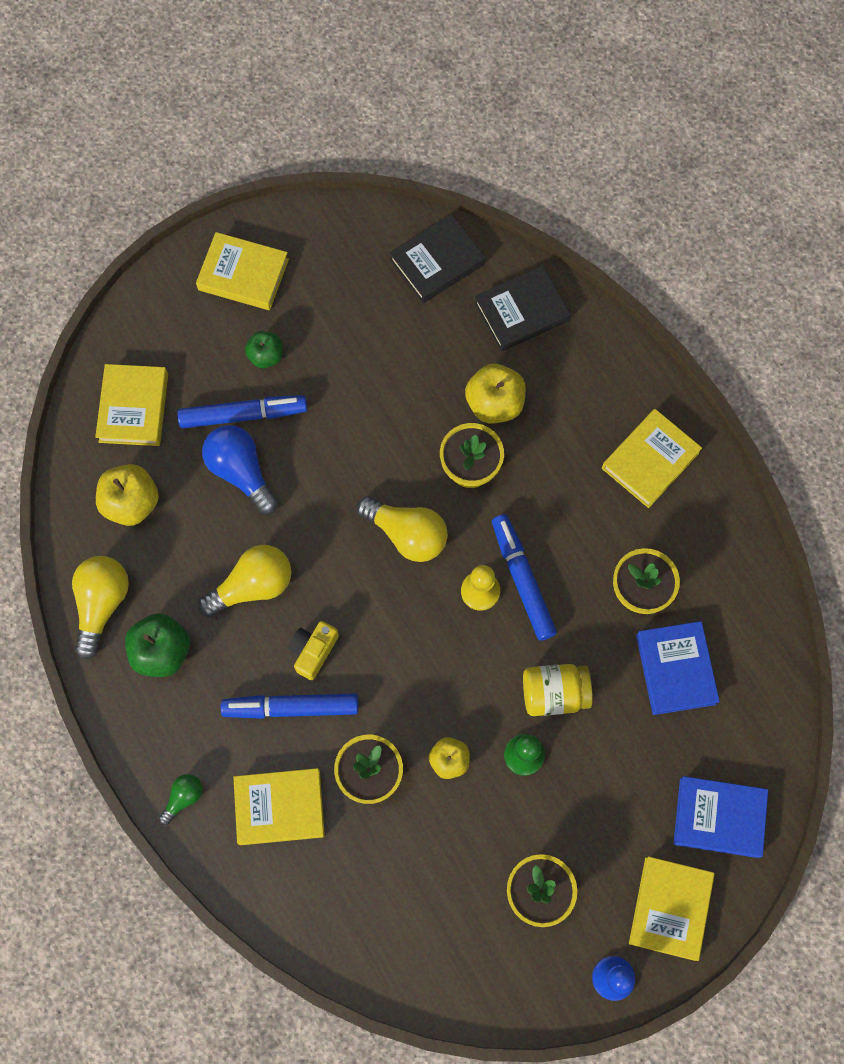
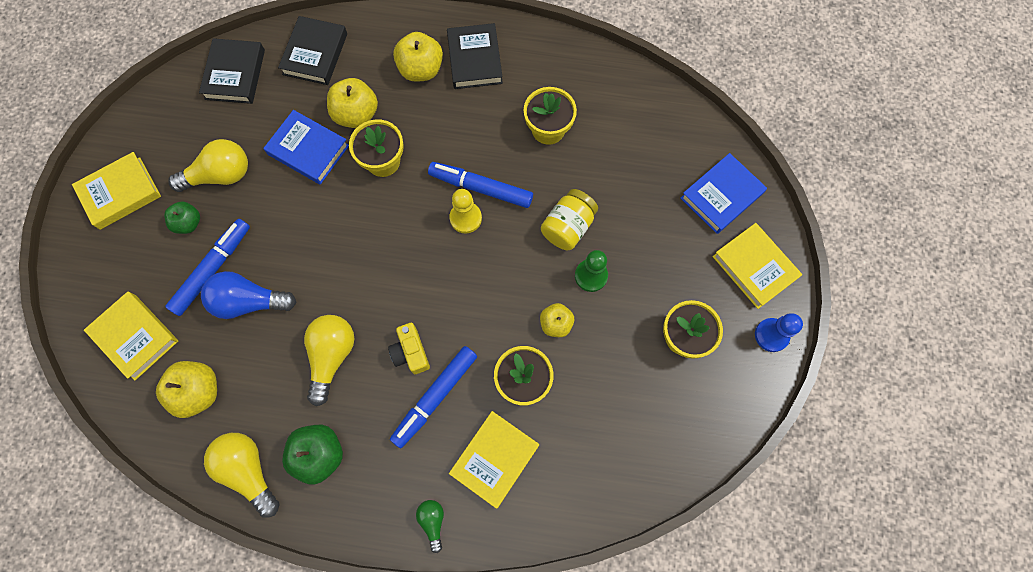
camera: 50 degrees left, 0 degrees up
yellow light bulb [357,496,448,562] -> yellow light bulb moved to [169,139,248,192]
yellow book [602,409,702,508] -> black book [447,23,503,89]
blue book [636,621,720,715] -> blue book moved to [263,110,349,185]
none -> yellow apple [393,32,443,82]

